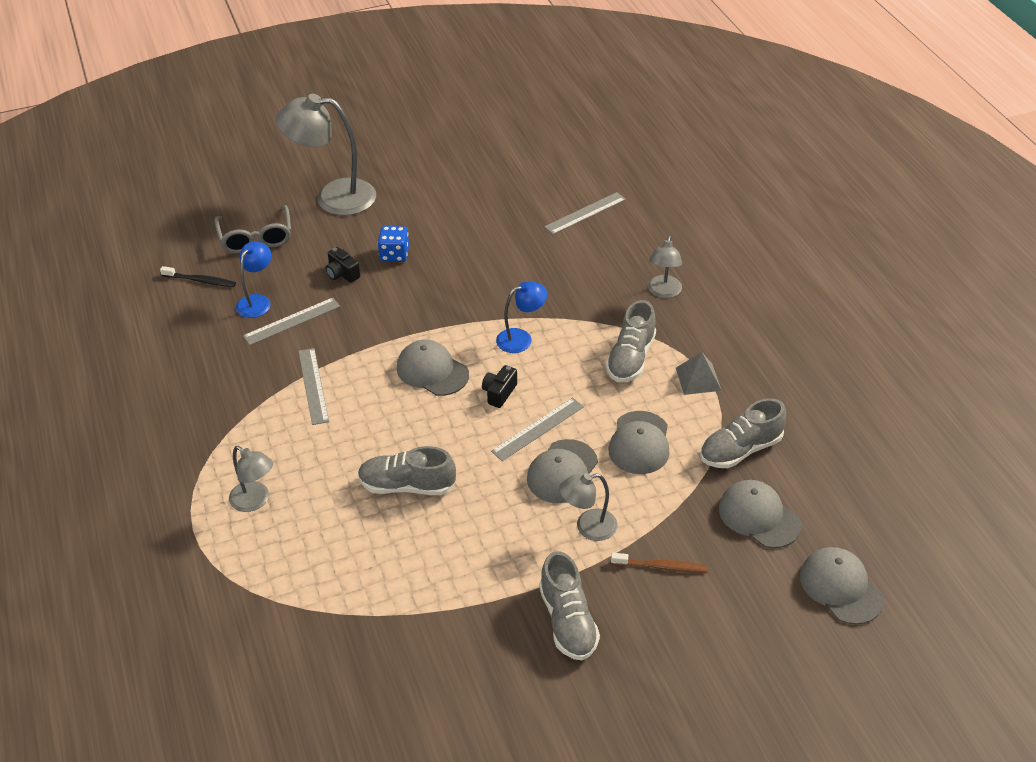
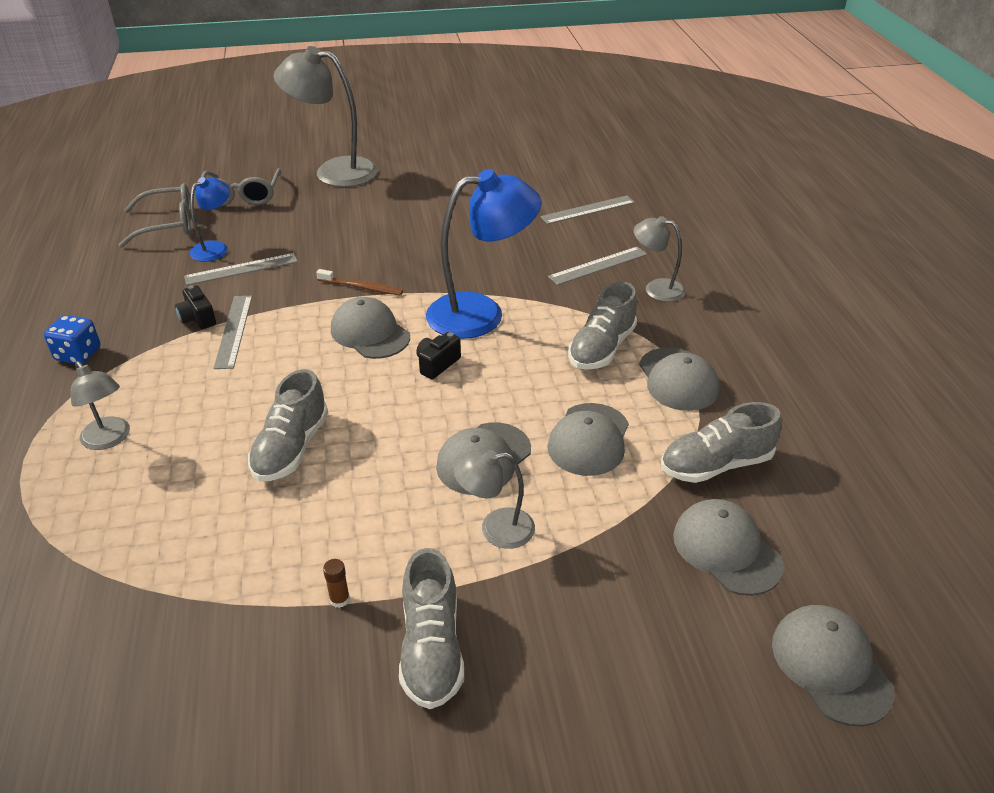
camera: 10 degrees right, 5 degrees down
black toothbrush [160,266,236,287] -> grey glasses [119,183,191,248]
black camera [326,247,360,283] -> black camera moved to [175,285,216,329]
grey shoe [358,446,456,495] -> grey shoe turned 90 degrees counterclockwise [248,369,328,481]
blue dice [377,226,409,262] -> blue dice moved to [44,315,101,364]
grey ruler [491,397,584,461] -> grey ruler moved to [548,246,647,285]
blue lamp [496,281,547,353] -> blue lamp [426,169,542,339], size x1.86
brown toothbrush [611,553,708,573] -> brown toothbrush moved to [316,269,403,295]
grey lamp [648,236,682,298] -> grey lamp turned 90 degrees clockwise [634,216,686,302]
grey pyramid [676,352,722,395] -> grey cap [639,347,719,411]
none -> brown glue stick [323,559,350,608]

